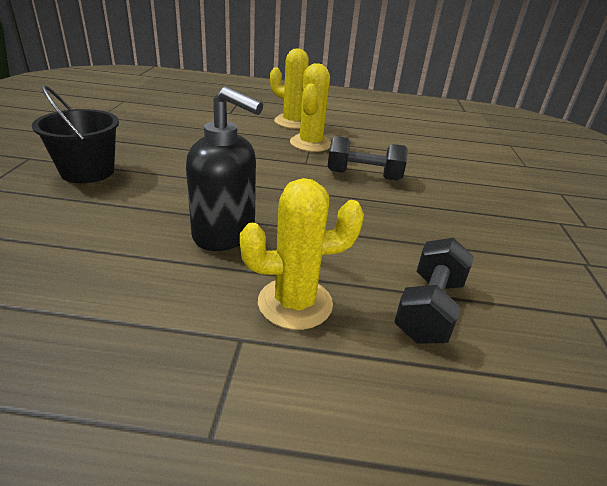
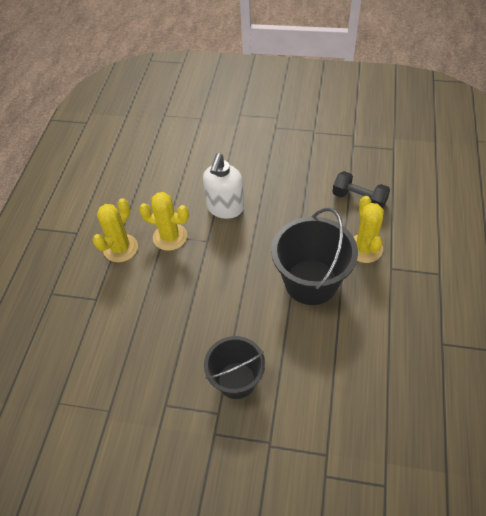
camera: 80 degrees left, 20 degrees up
black soap dispenser [186,86,263,251] -> black bucket [271,208,358,305]
black dumbbell [328,136,408,180] -> white soap dispenser [203,153,244,219]

